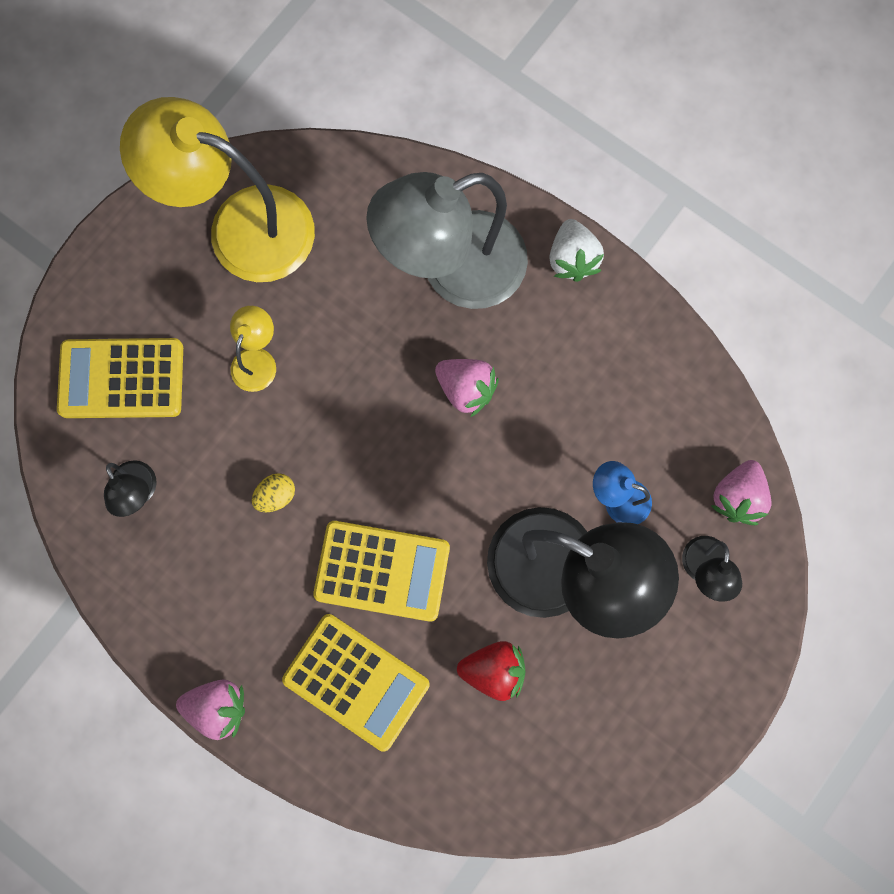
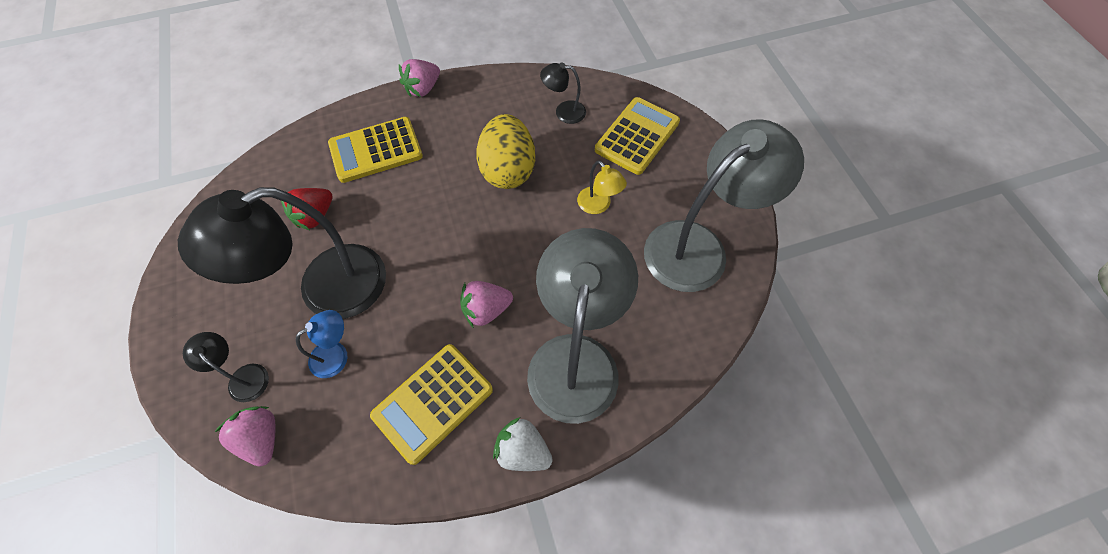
camera: 125 degrees right, 15 degrees down
yellow lamp [120,97,315,282] -> grey lamp [644,119,804,292]
yellow egg [252,473,295,512] -> yellow egg [476,114,535,189], size x2.37
yellow calculator [313,521,450,622] -> yellow calculator moved to [370,344,493,465]

